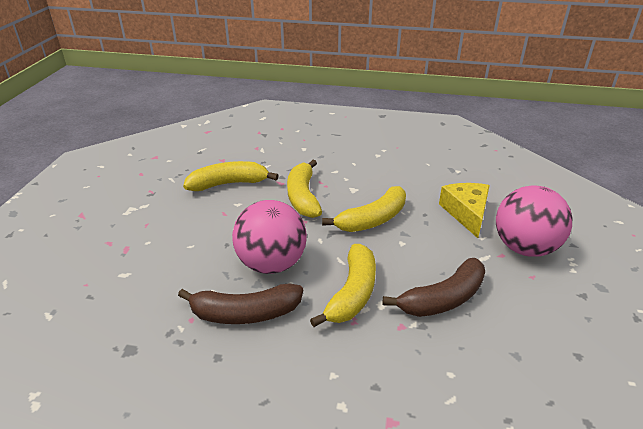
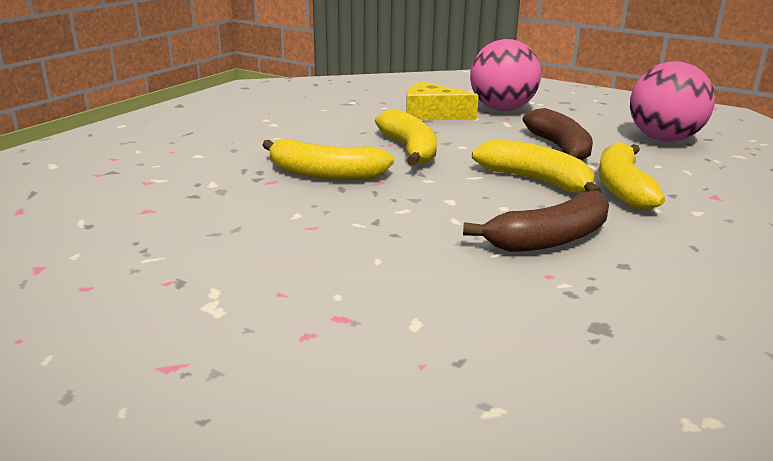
camera: 70 degrees left, 10 degrees down
brown banana [178,283,303,324] -> brown banana turned 45 degrees clockwise [463,191,609,252]
yellow banana [183,161,279,191] -> yellow banana moved to [599,142,665,210]
pink ball [232,200,307,274] -> pink ball moved to [630,61,715,141]

